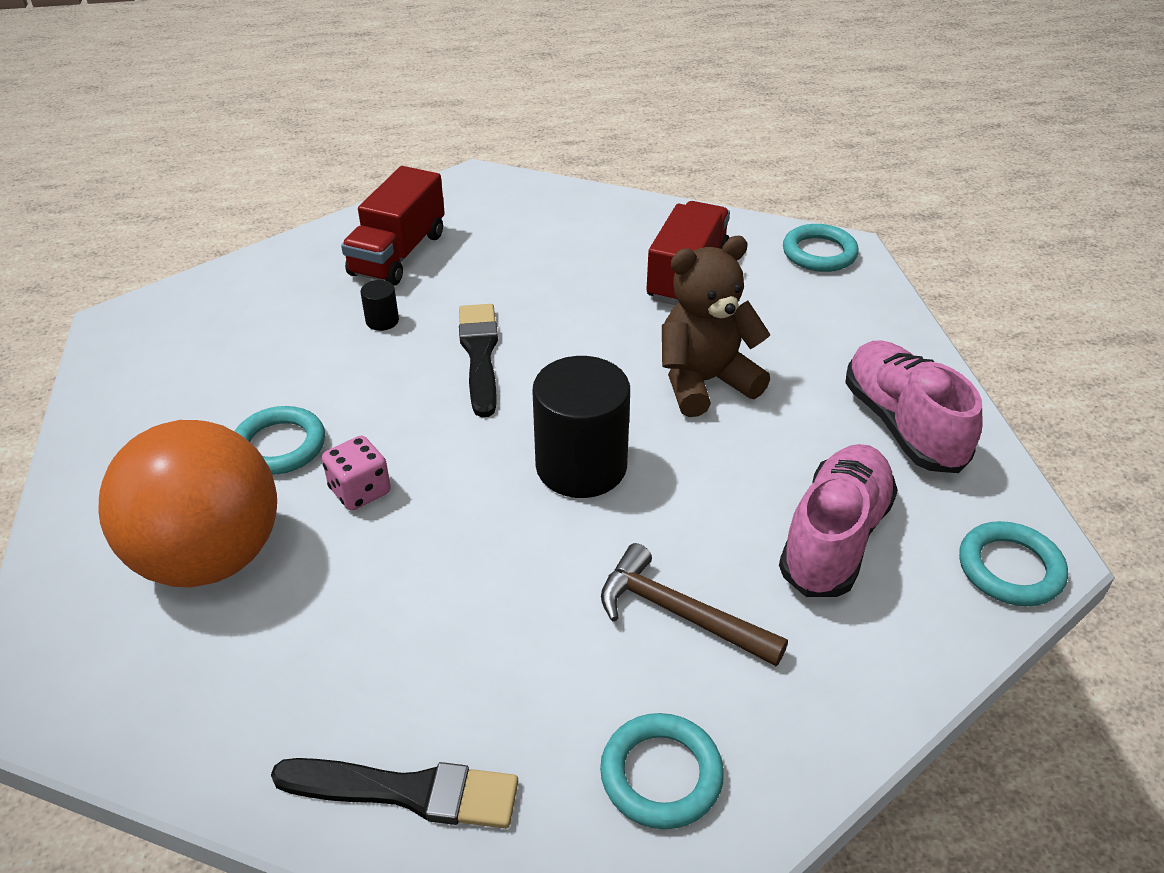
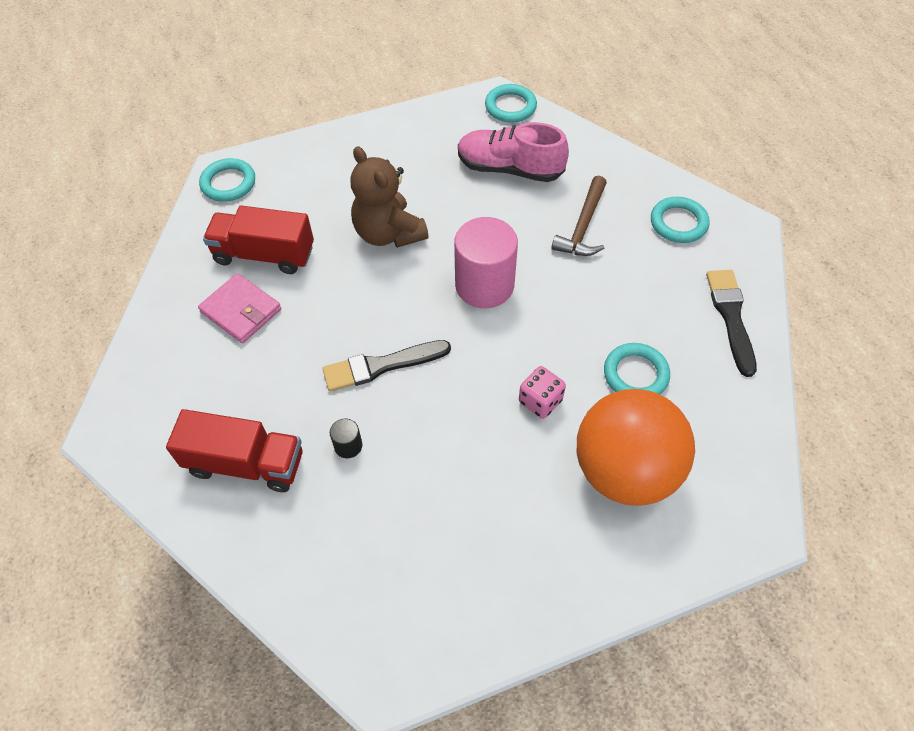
camera: 100 degrees left, 15 degrees up
turquoise ring [234,406,325,475] -> turquoise ring moved to [604,343,670,394]
black cylinder [532,356,630,498] -> pink cylinder [454,217,518,308]
pink shoe [845,340,982,473] -> none
none -> pink wallet [198,273,281,343]

